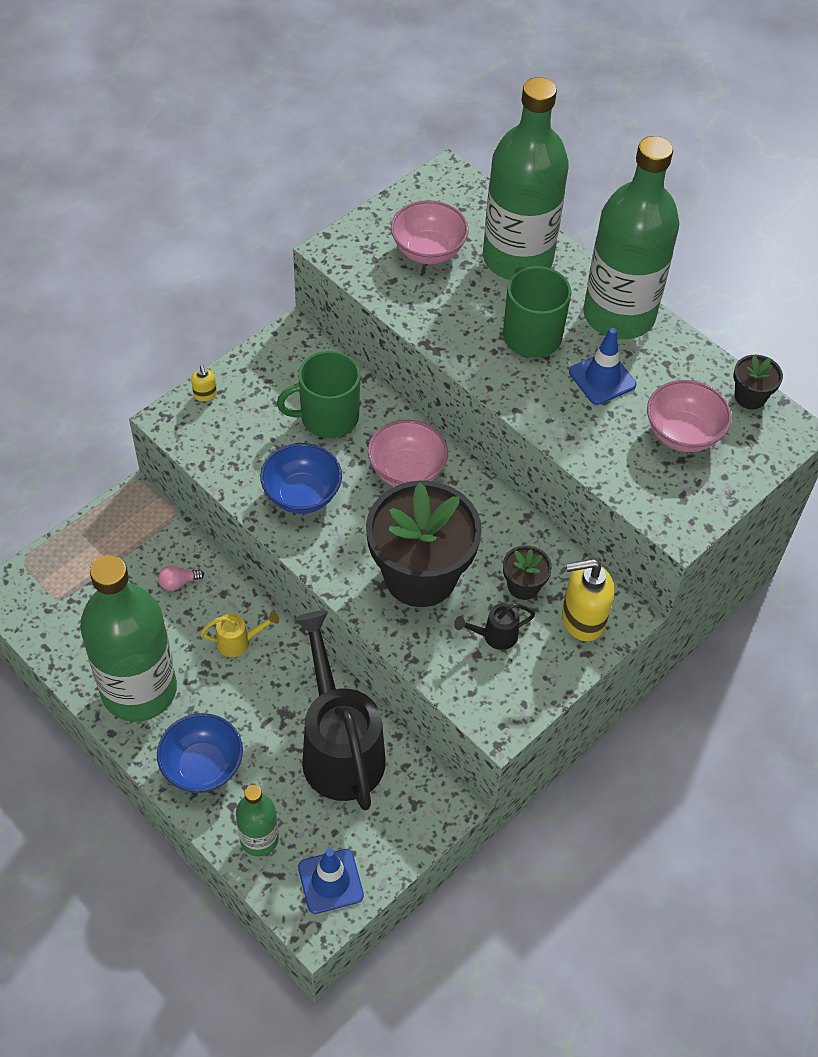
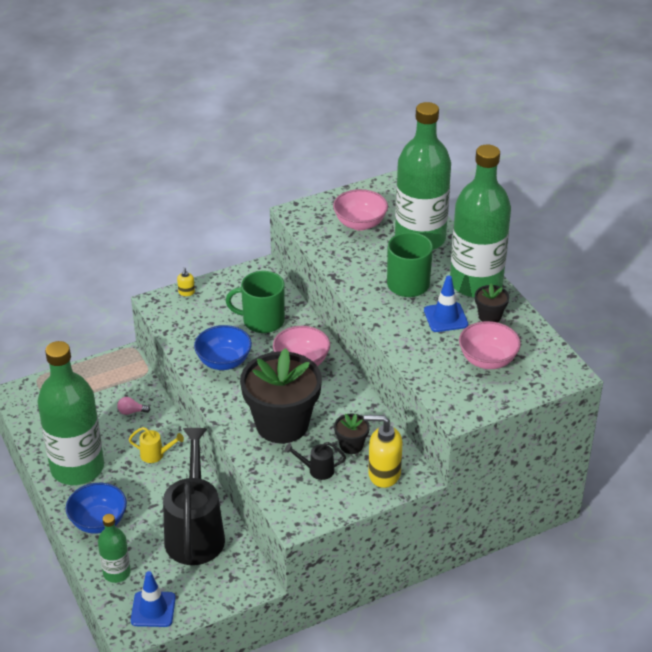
camera: 20 degrees right, 15 degrees down
black flower pot [734,355,783,409] -> black flower pot moved to [475,283,509,322]

